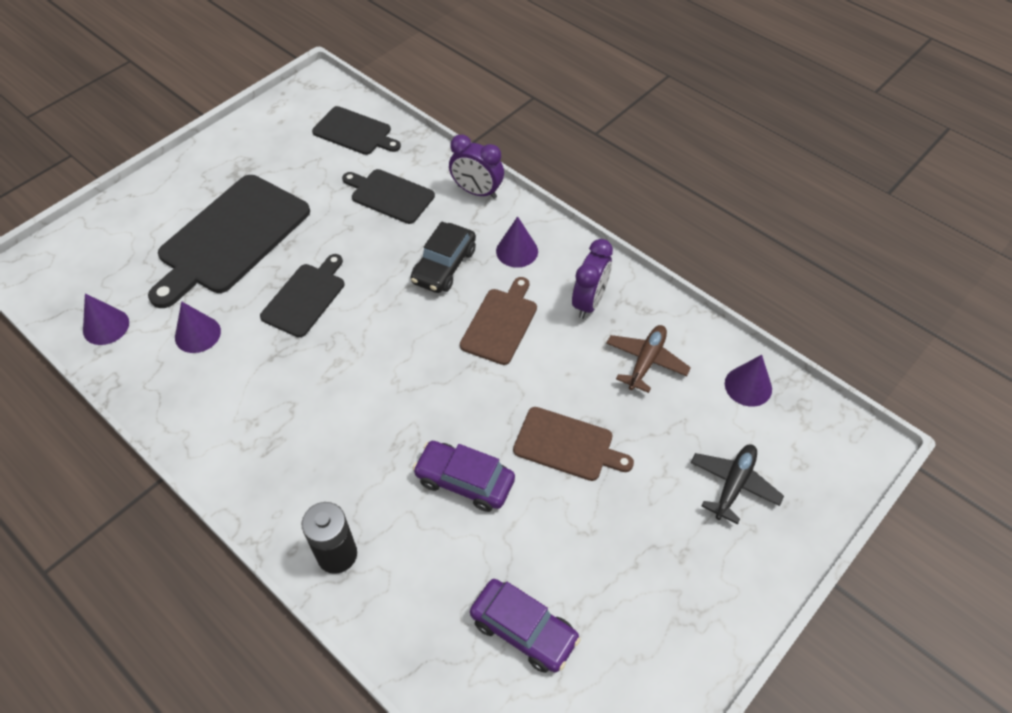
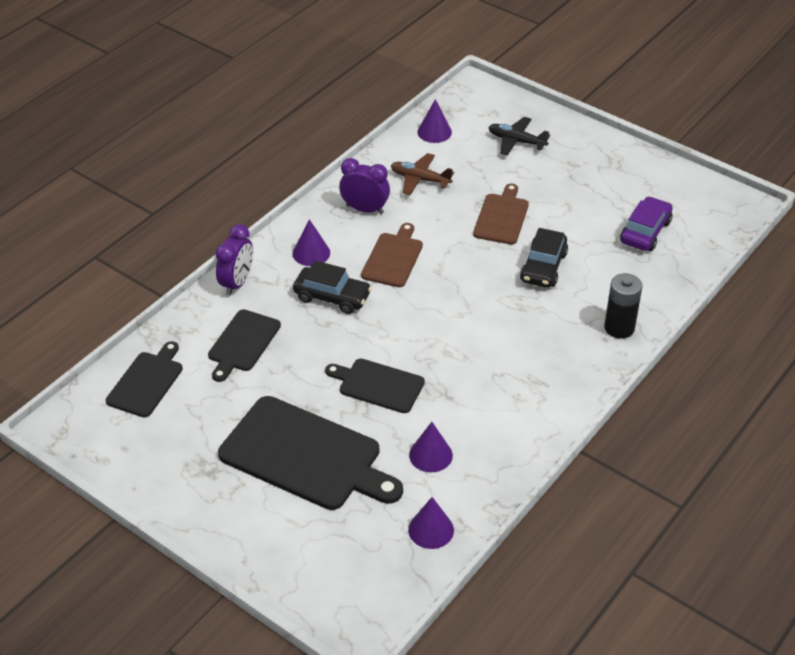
camera: 95 degrees left, 10 degrees down
purple car [413,441,515,512] -> black car [520,228,568,288]
brown cutting board [460,277,537,365] -> brown cutting board turned 90 degrees clockwise [361,223,423,287]

